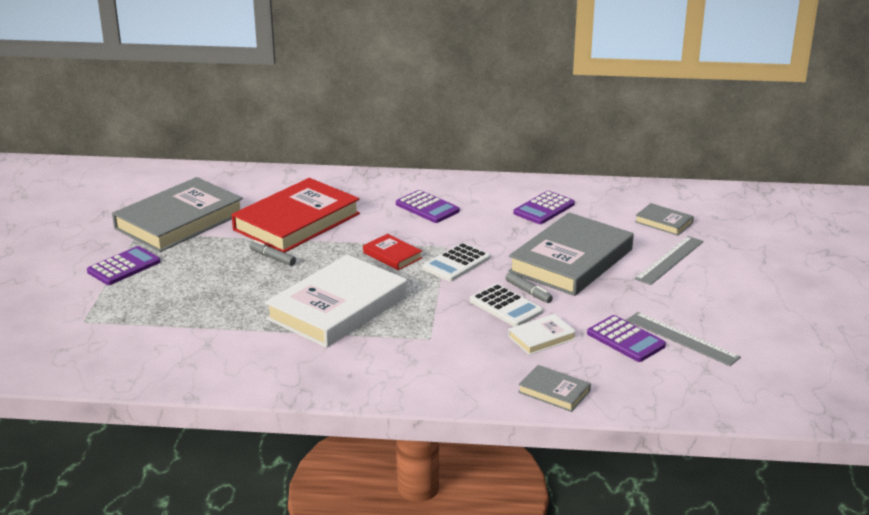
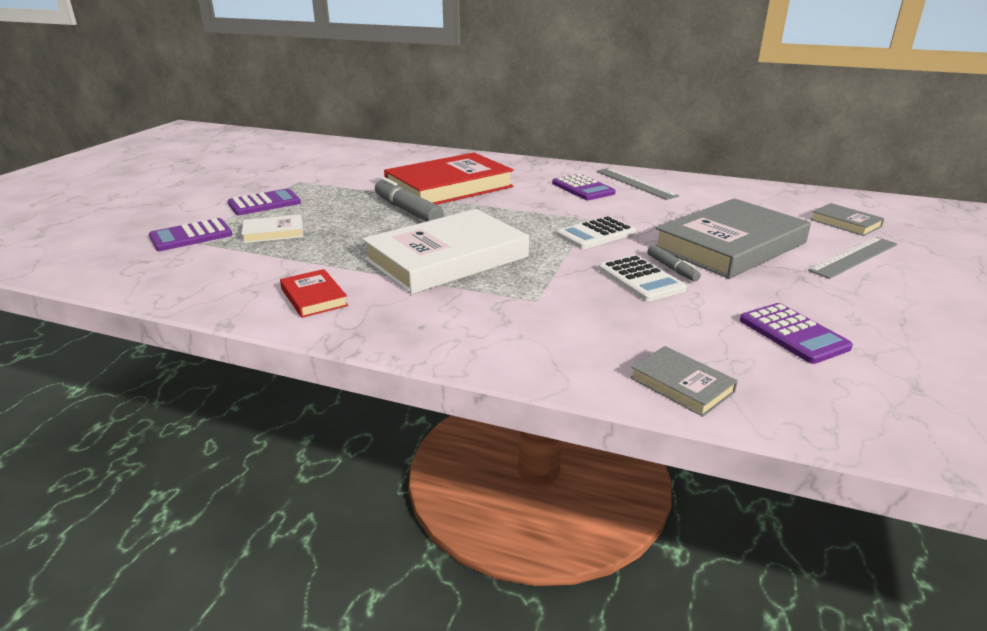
camera: 15 degrees right, 0 degrees up
grey book [112,177,243,252] -> none
grey marker [249,240,296,266] -> grey marker [375,177,444,222], size x1.81
red book [363,234,422,270] -> red book moved to [280,269,348,318]
white book [508,314,576,355] -> white book moved to [242,215,303,243]
purple calculator [513,191,575,224] -> purple calculator moved to [149,218,232,251]
grey ruler [627,312,741,366] -> grey ruler moved to [596,168,679,200]

